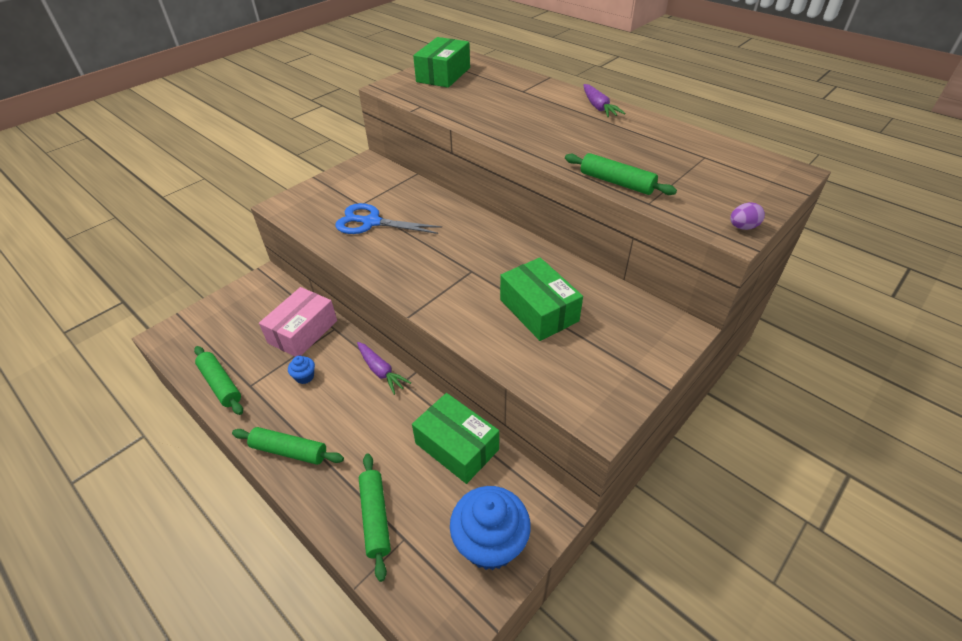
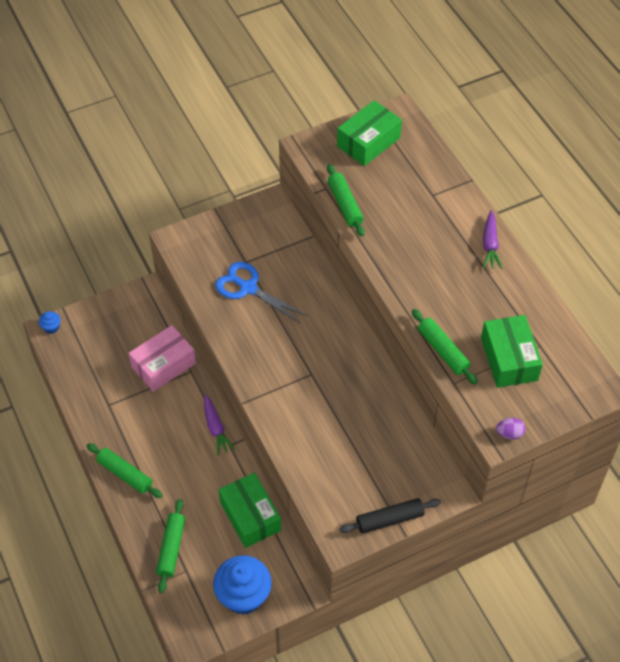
camera: 20 degrees right, 10 degrees up
green rolling pin [194,346,243,415] -> green rolling pin moved to [327,164,365,237]
blue cupcake [288,356,315,384] -> blue cupcake moved to [39,311,61,334]
green box [500,257,583,341] -> green box moved to [481,315,543,388]
none -> black rolling pin [339,498,441,534]

